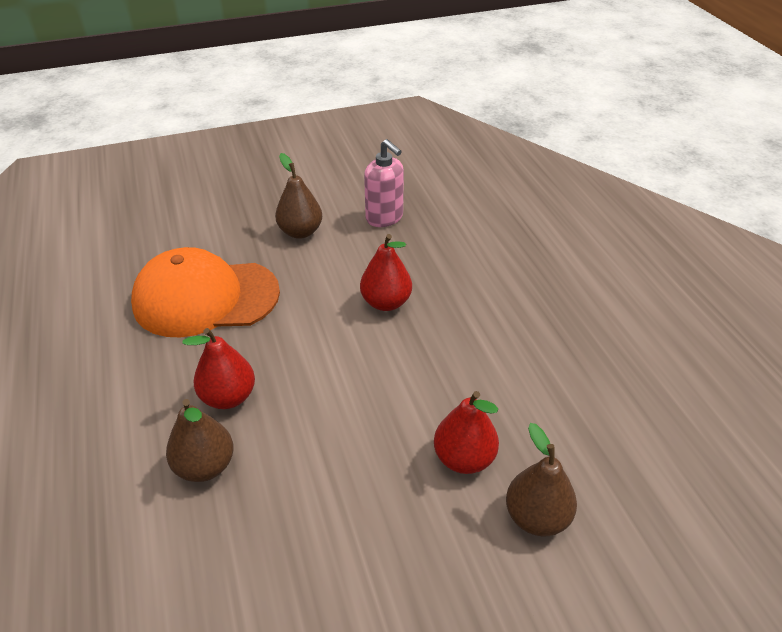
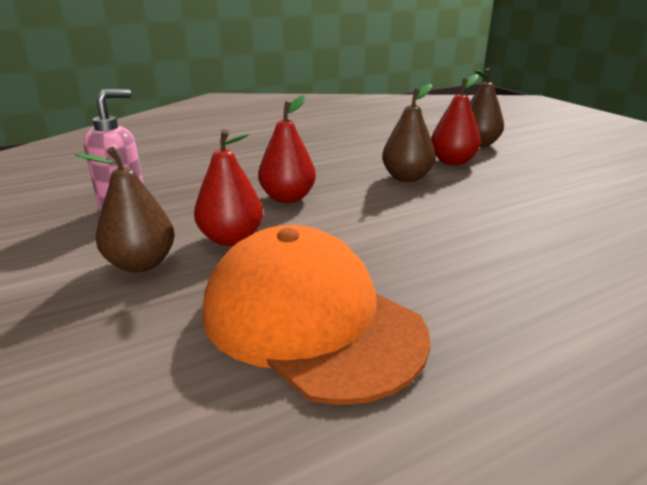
camera: 100 degrees left, 15 degrees down
orange cap [131,247,280,337] -> orange cap turned 150 degrees clockwise [203,225,431,405]
brown pear [166,399,234,482] -> brown pear moved to [382,84,435,182]
red pear [182,328,255,409] -> red pear moved to [194,129,263,246]

